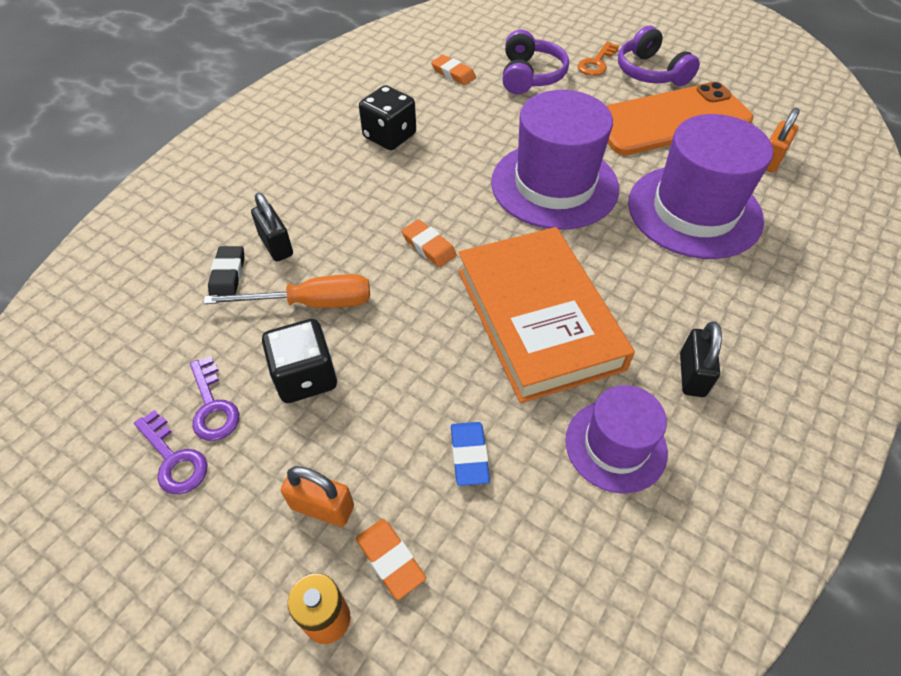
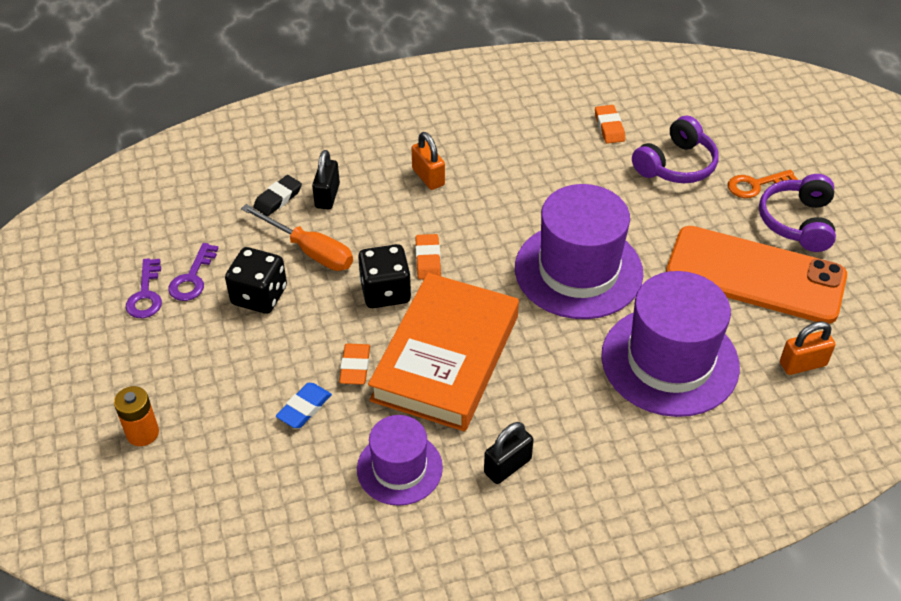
camera: 40 degrees right, 5 degrees down
orange padlock [281,466,354,527] -> orange padlock moved to [411,132,445,190]
orange eraser [356,519,426,600] -> orange eraser moved to [339,343,370,385]
black dice [359,85,416,150] -> black dice moved to [358,244,411,308]

